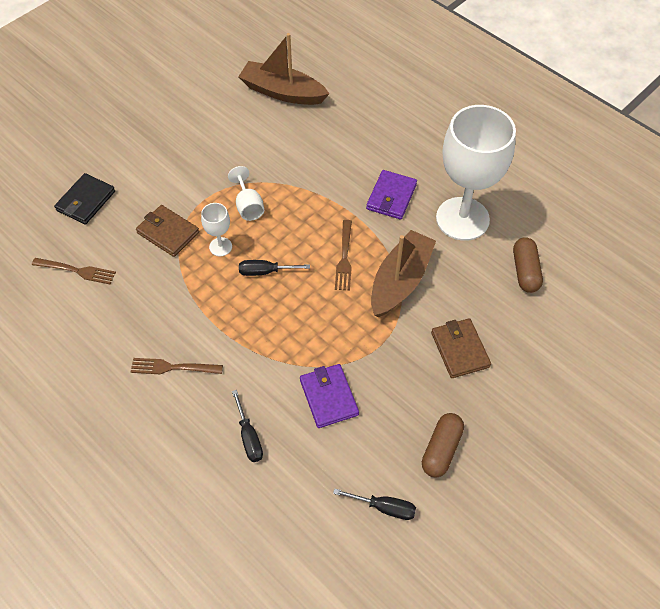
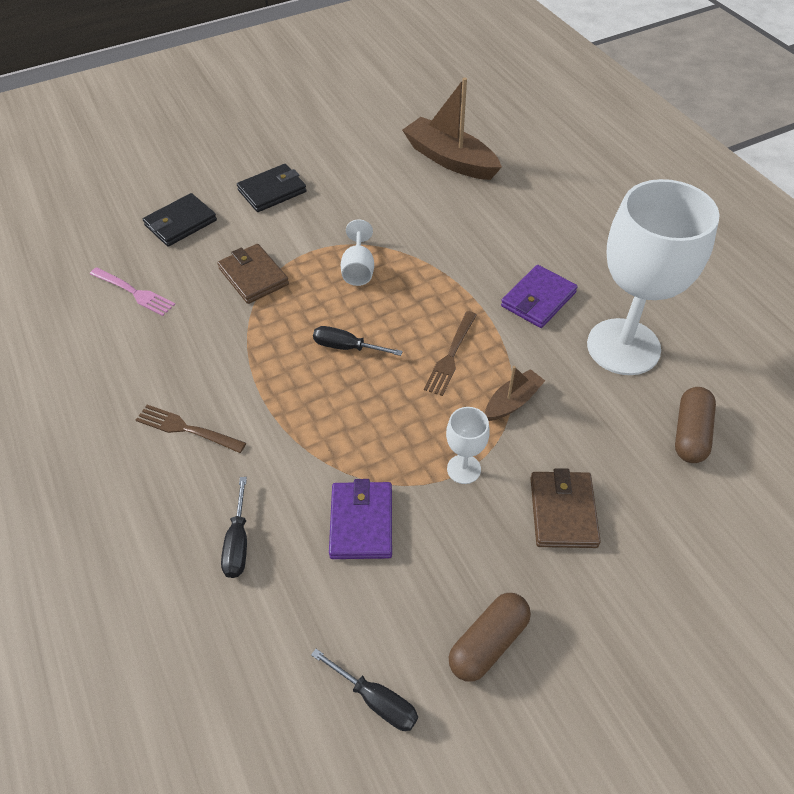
camera: 20 degrees right, 5 degrees down
brown fork [32,258,116,285] -> pink fork [90,267,175,316]
white goblet [201,203,232,256] -> white goblet moved to [446,407,490,484]
brown boat [371,230,436,317] -> brown boat [485,366,545,421], size x0.52
none -> black wallet [237,164,307,212]

